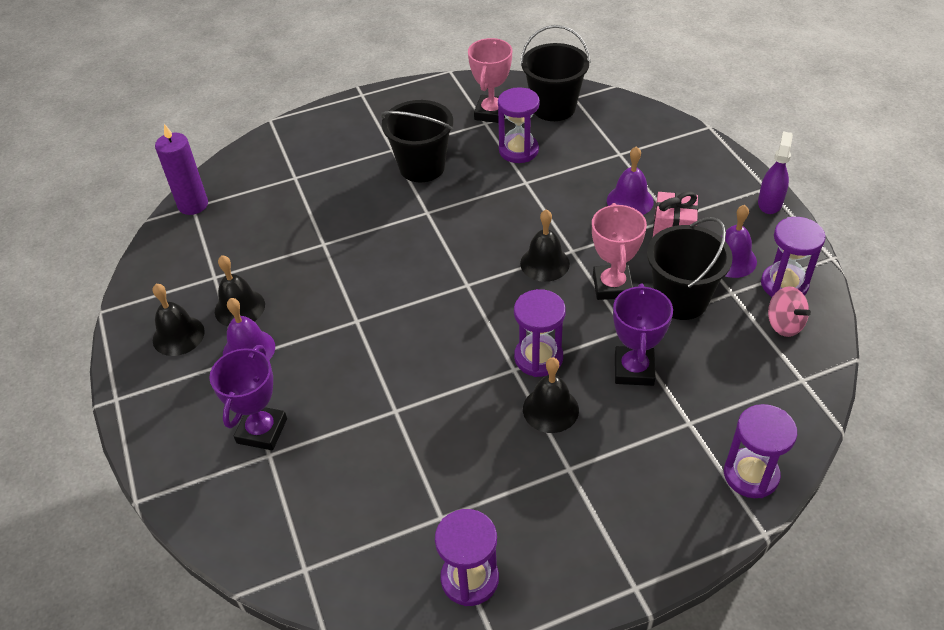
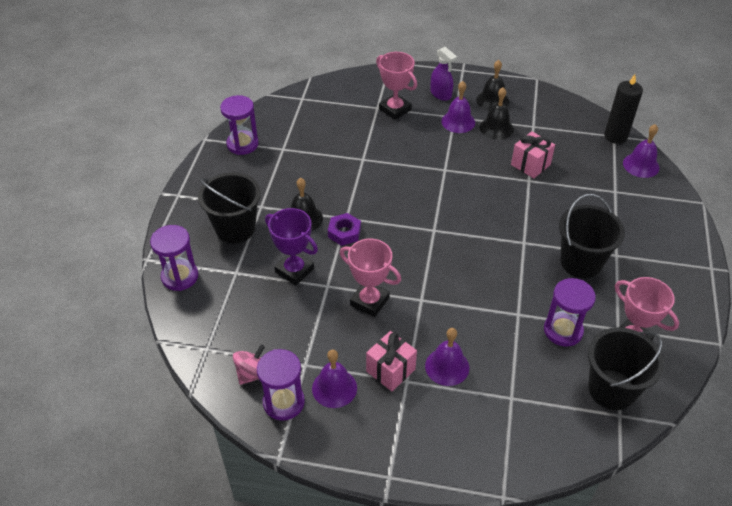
camera: 120 degrees right, 0 degrees up
purple candle [155,124,208,215] -> black candle [604,74,643,144]
purple trophy [209,345,287,450] -> pink trophy [376,52,417,120]
purple hourglass [514,289,566,377] -> purple nut [328,213,361,246]
black bell [520,209,570,282] -> none
black bucket [647,217,733,320] -> black bucket moved to [198,172,261,243]
purple spray bottle [758,131,793,214] -> purple spray bottle moved to [430,47,457,101]
pink spinning top [768,286,811,337] -> pink spinning top turned 135 degrees clockwise [233,345,265,385]
none -> pink gift [511,131,555,178]
none -> purple bell [623,124,659,178]

